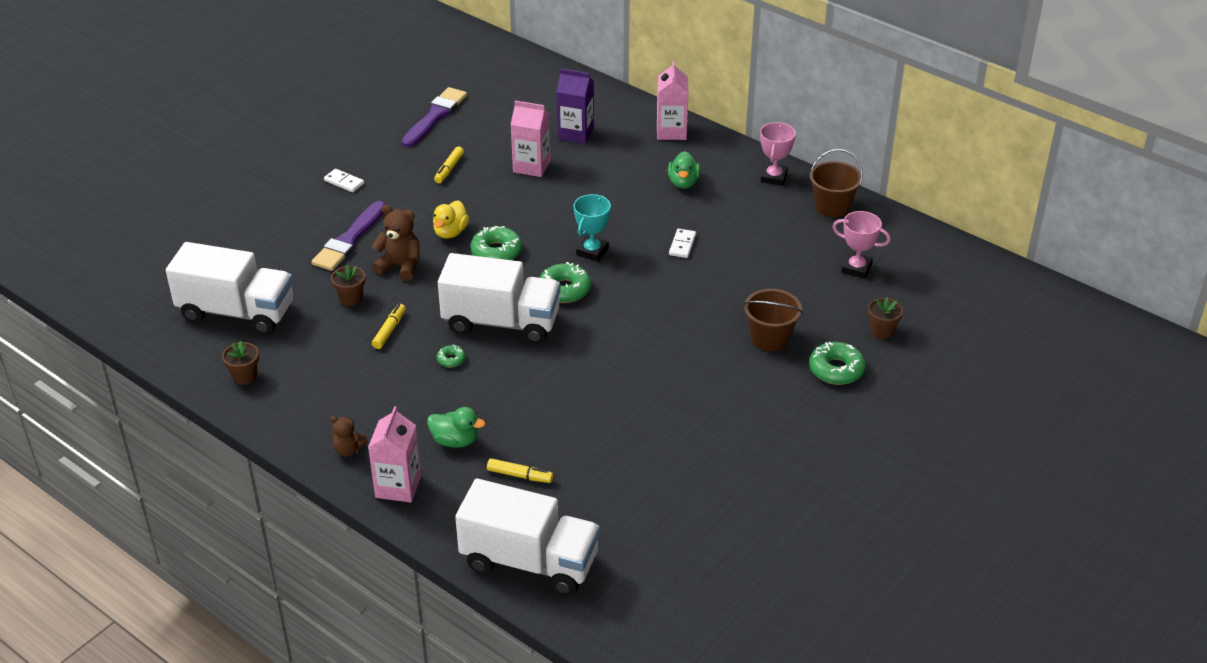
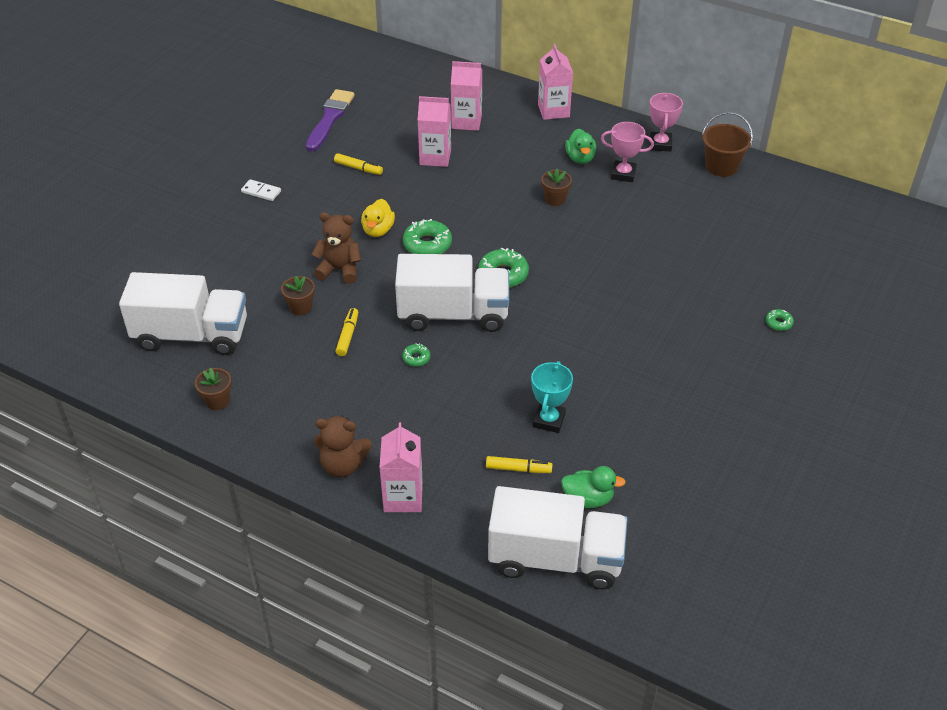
camera: 10 degrees left, 5 degrees up
purple brush [312,201,386,271] -> none
brown teddy bear [330,416,368,457] -> brown teddy bear [314,415,371,477], size x1.59
green duck [427,407,486,448] -> green duck moved to [561,466,626,508]
yellow marker [434,147,464,183] -> yellow marker turned 75 degrees counterclockwise [334,153,383,175]
purple carton [556,69,594,144] -> pink carton [451,61,482,131]
turquoise trophy [573,194,611,262] -> turquoise trophy moved to [531,361,573,433]
white domino [669,229,696,258] -> none
brown bucket [743,289,803,351] -> none
green donut [809,342,866,385] -> green donut [766,309,794,331], size x0.52
pink trophy [832,211,891,279] -> pink trophy moved to [601,122,654,182]
brown flower pot [868,297,903,339] -> brown flower pot moved to [541,169,572,206]

